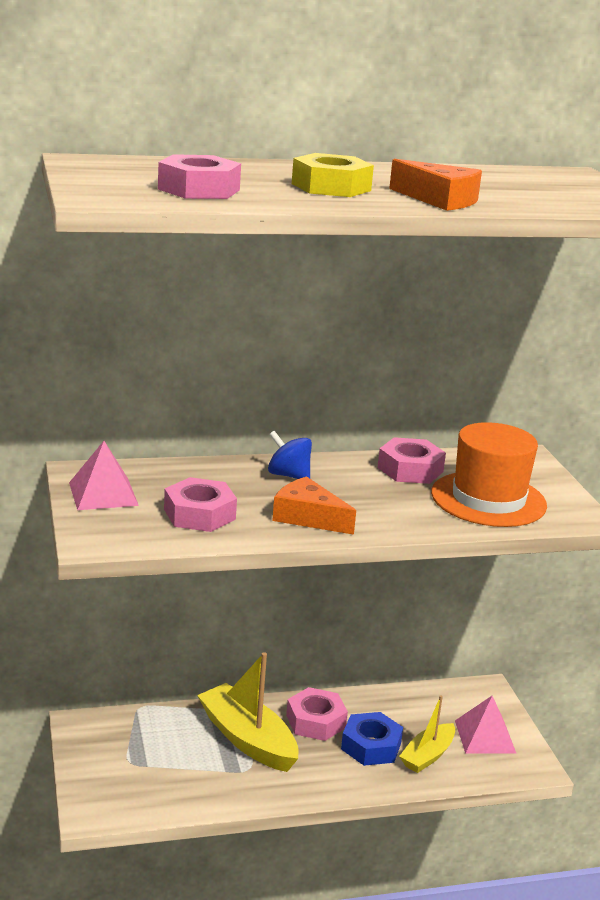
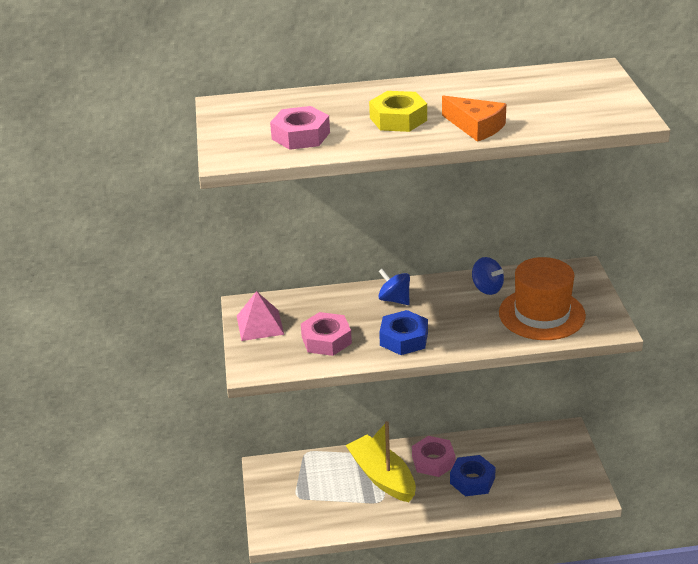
camera: 10 degrees right, 10 degrees up
orange cheese [272,476,356,535] -> blue nut [379,310,428,355]
pink nut [377,437,446,484] -> blue spinning top [472,257,504,295]
yellow boat [399,695,455,773] -> none
pink pyramid [455,696,517,754] -> none

